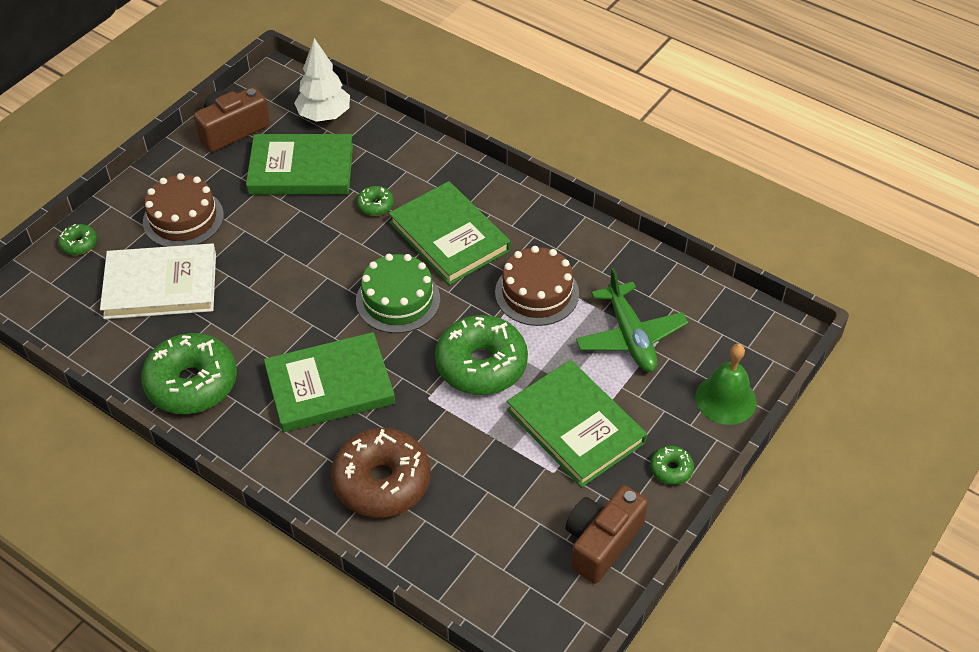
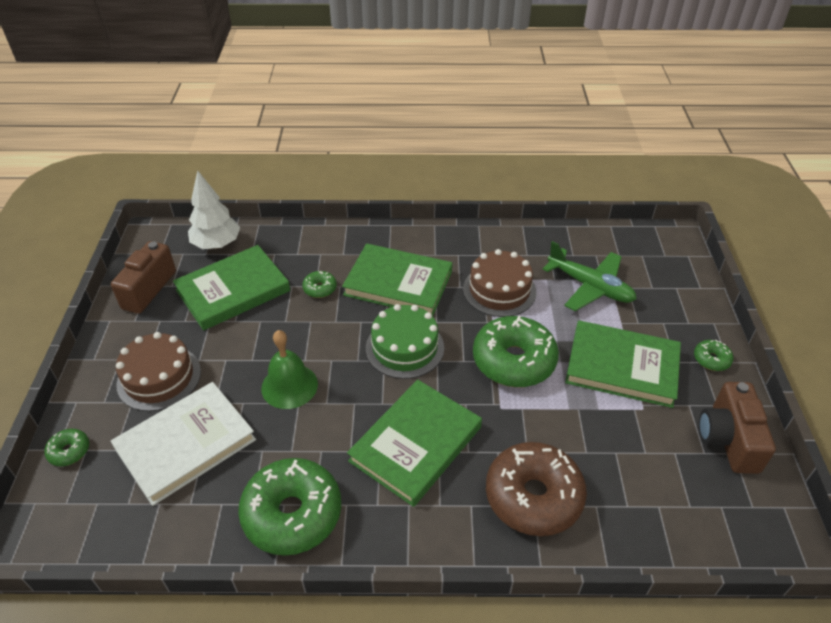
camera: 35 degrees left, 5 degrees down
green bell [695,344,757,425] -> green bell moved to [261,330,318,409]

